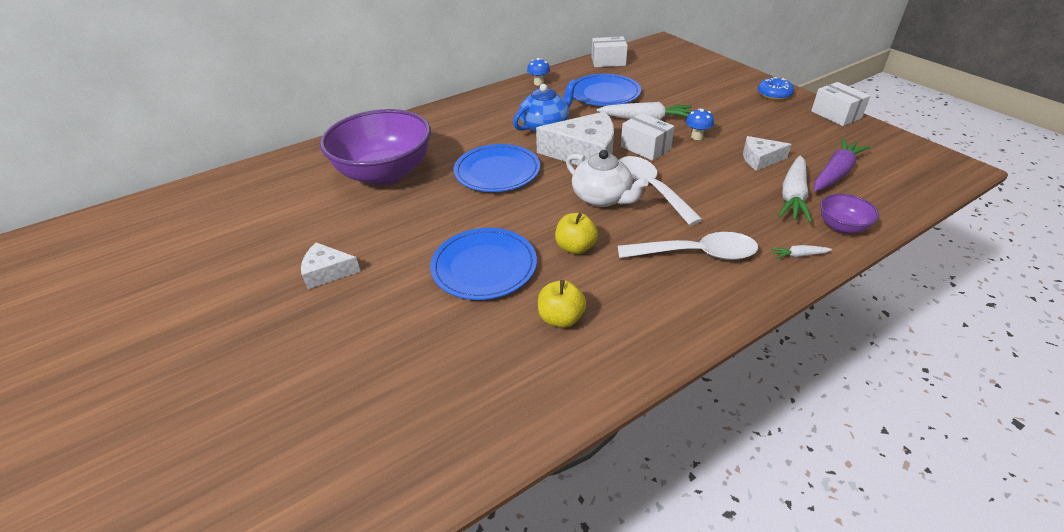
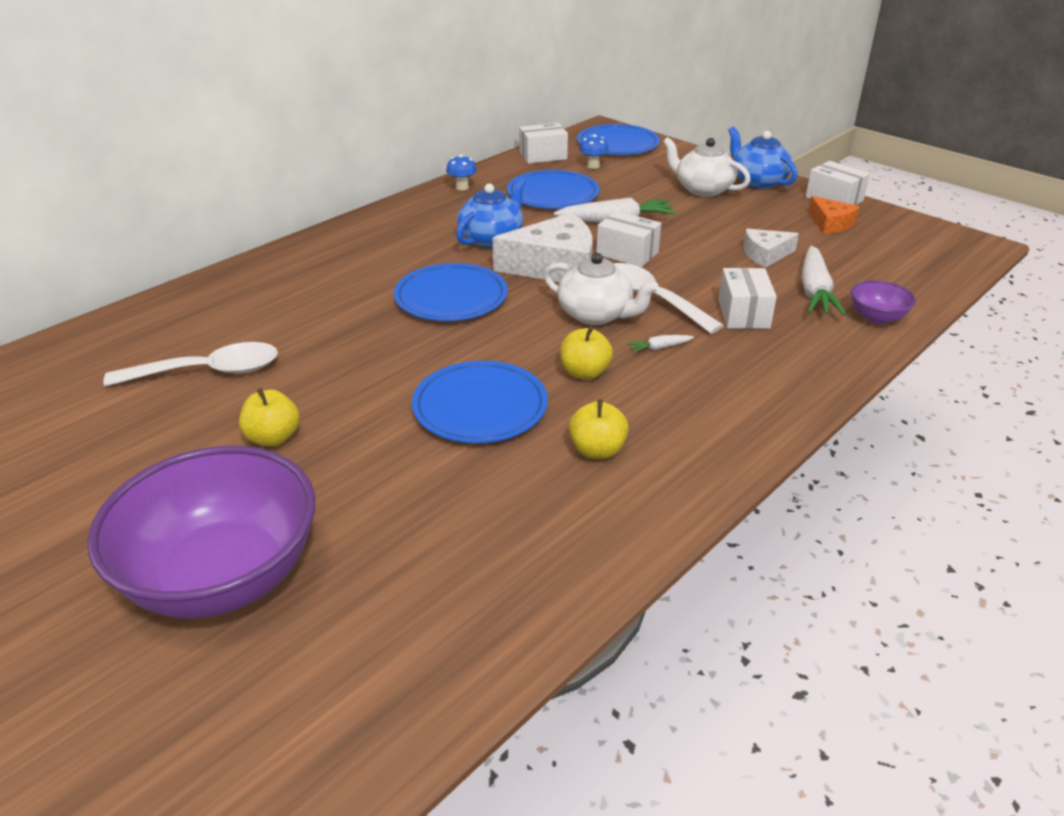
camera: 15 degrees left, 5 degrees down
white cheese [301,242,361,289] -> yellow apple [239,388,300,447]
purple bowl [320,109,431,185] -> purple bowl moved to [88,446,315,618]
white spoon [618,232,758,260] -> white spoon moved to [103,342,278,387]
blue mushroom [686,109,714,140] -> blue mushroom moved to [580,134,609,169]
blue donut [758,77,794,100] -> blue teapot [728,126,798,189]
white carrot [770,245,832,259] -> white carrot moved to [627,335,694,353]
purple carrot [814,138,870,192] -> none
none -> blue plate [577,124,660,155]
none -> white teapot [663,137,751,197]
none -> white box [719,268,777,329]
none -> orange cheese [808,196,860,234]

